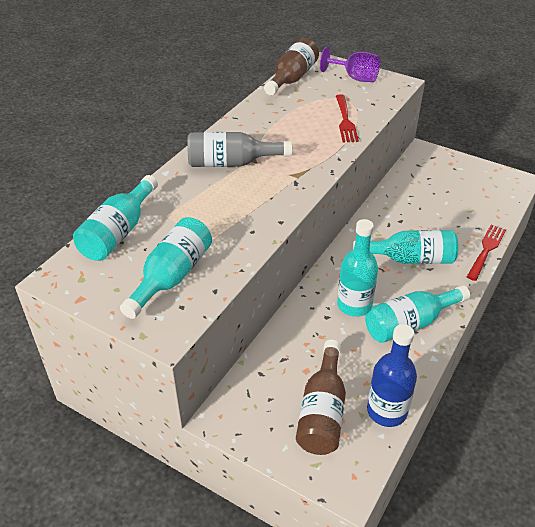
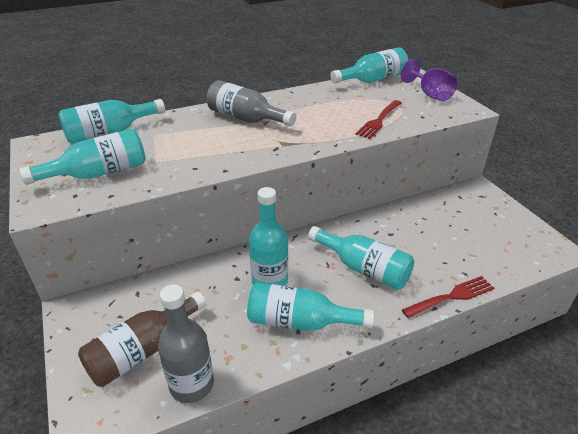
camera: 35 degrees right, 5 degrees down
brown bottle [264,38,319,95] -> turquoise bottle [330,47,409,83]
blue bottle [367,324,417,427] -> grey bottle [158,284,214,403]

